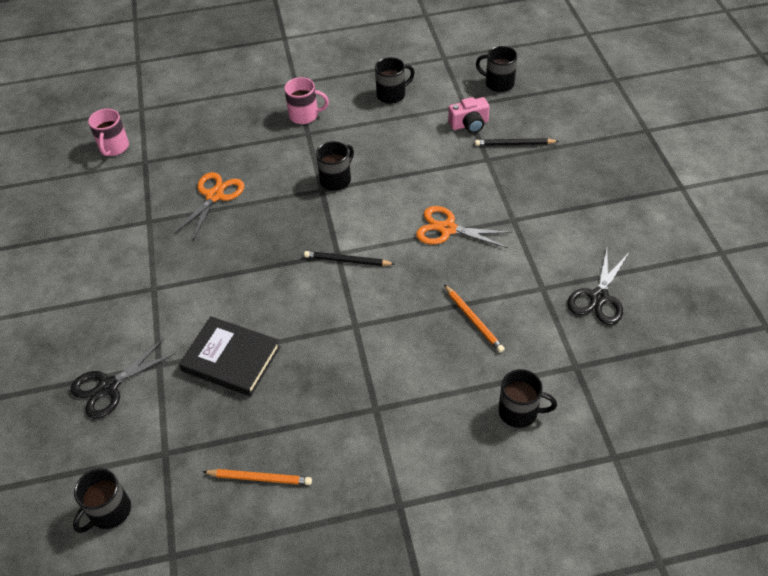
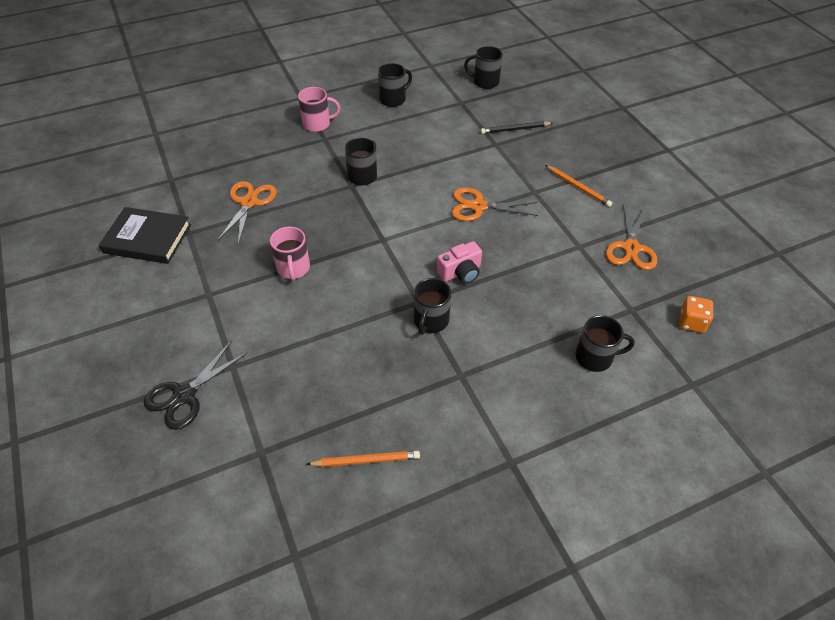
camera: 15 degrees left, 0 degrees up
black mug [73,469,131,533] -> black mug moved to [414,278,451,335]
pink mug [88,108,129,156] -> pink mug moved to [270,227,310,281]
black book [179,316,280,397] -> black book moved to [99,207,191,264]
black pencil [304,251,394,266] -> none
orange pencil [444,285,505,353] -> orange pencil moved to [545,165,612,207]
pink camera [448,97,490,133] -> pink camera moved to [437,241,482,284]
black scissors [568,249,629,325] -> orange scissors [606,204,657,270]
none -> orange dice [679,296,713,333]

